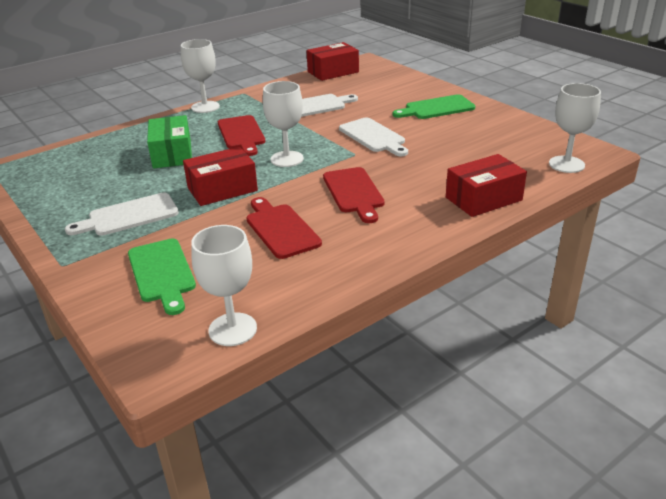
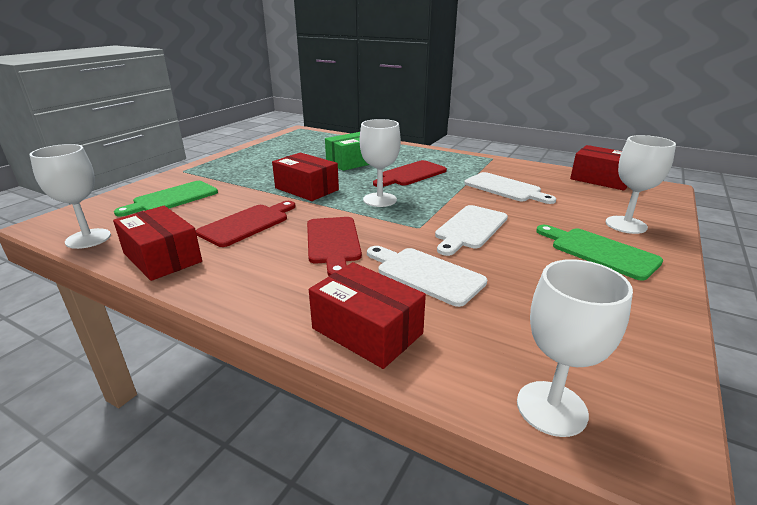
camera: 65 degrees right, 5 degrees down
white cutting board [65,193,179,236] -> white cutting board moved to [367,246,487,307]
white goblet [181,39,220,113] -> white goblet moved to [606,135,676,234]
red cutting board [323,167,385,223] -> red cutting board turned 60 degrees counterclockwise [307,217,362,276]
none -> red box [113,206,202,281]

